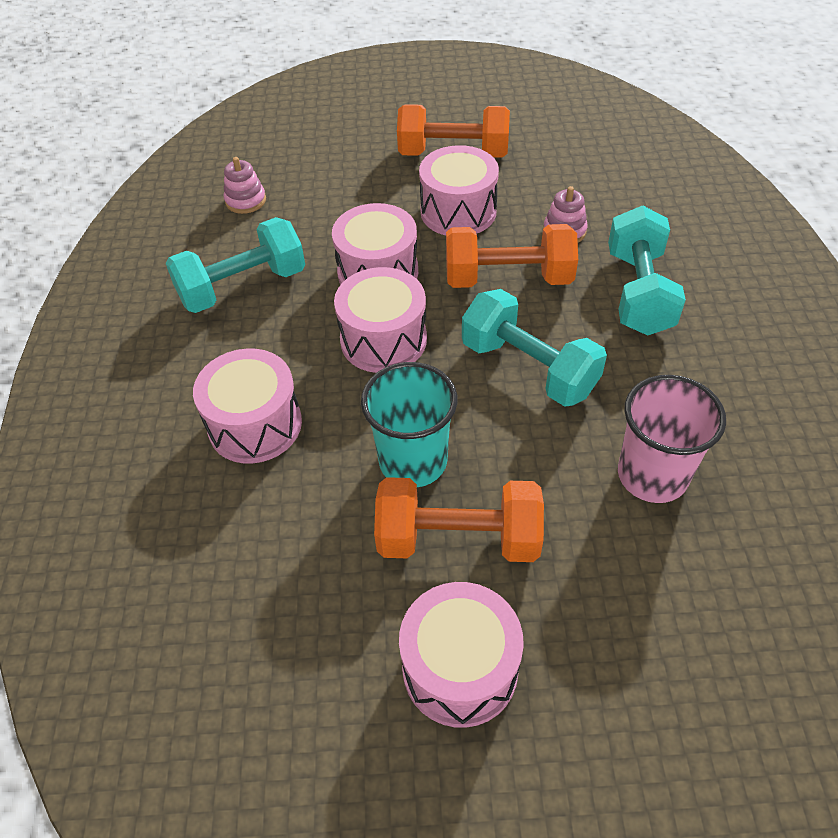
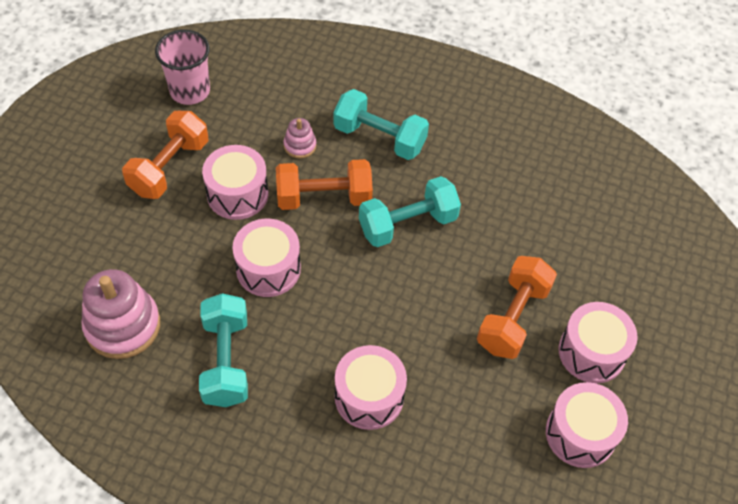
camera: 70 degrees left, 5 degrees up
pink stacking toy [224,157,266,214] -> pink stacking toy [81,269,160,359], size x2.02
pink drum [334,267,427,373] -> pink drum moved to [546,382,628,468]
turquoise cup [361,362,458,487] -> none
orange dumbbell [446,224,578,288] -> orange dumbbell turned 60 degrees clockwise [276,159,373,210]
pink cup [618,375,726,503] -> pink cup moved to [155,30,210,105]

